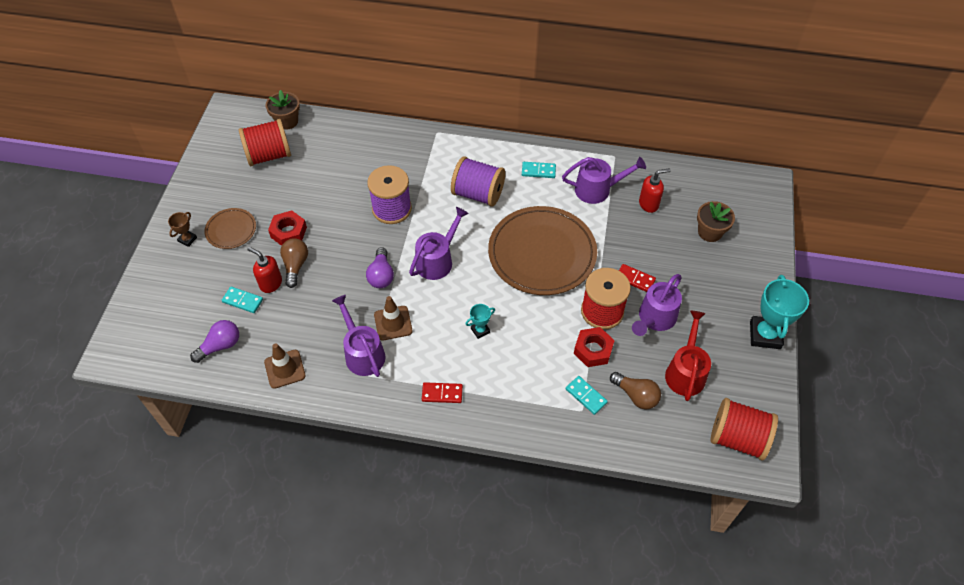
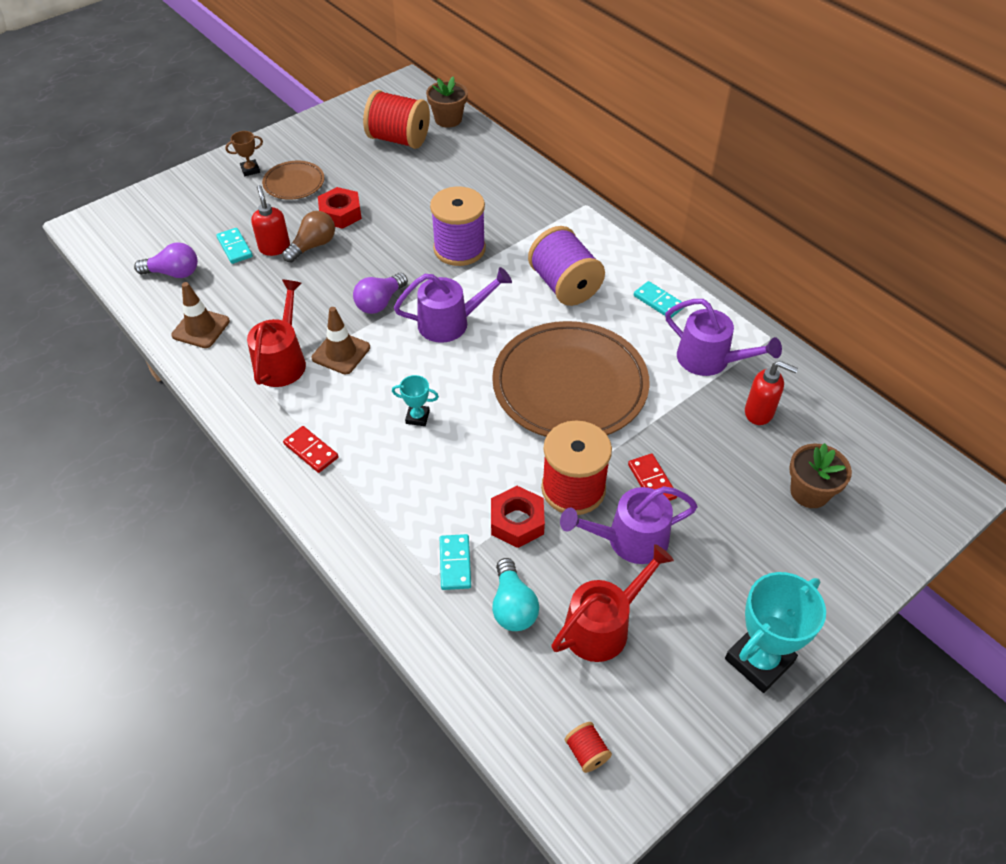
camera: 40 degrees right, 5 degrees down
purple watering can [332,295,385,377] -> red watering can [247,280,306,387]
brown light bulb [610,372,661,409] -> turquoise light bulb [492,558,539,631]
red spool [711,398,778,460] -> red spool [565,722,612,773], size x0.42

